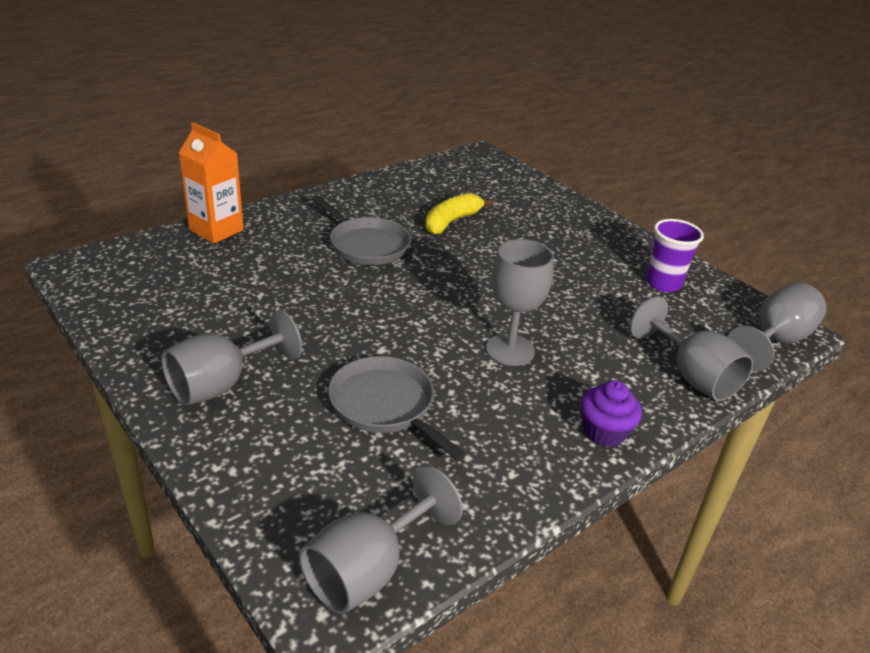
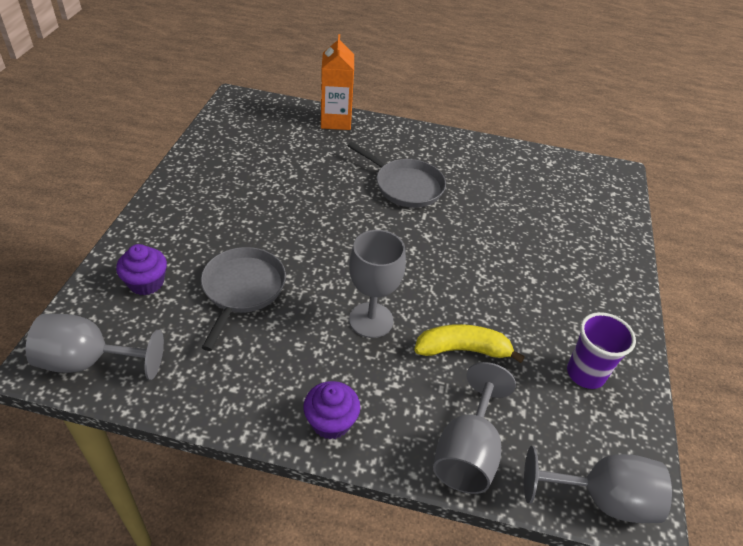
camera: 50 degrees right, 10 degrees up
grey goblet [161,310,302,406] -> none
grey pan [312,196,411,265] -> grey pan turned 60 degrees counterclockwise [348,142,446,208]
yellow banana [425,193,494,235] -> yellow banana moved to [414,324,525,363]
none -> purple cupcake [116,244,167,295]

